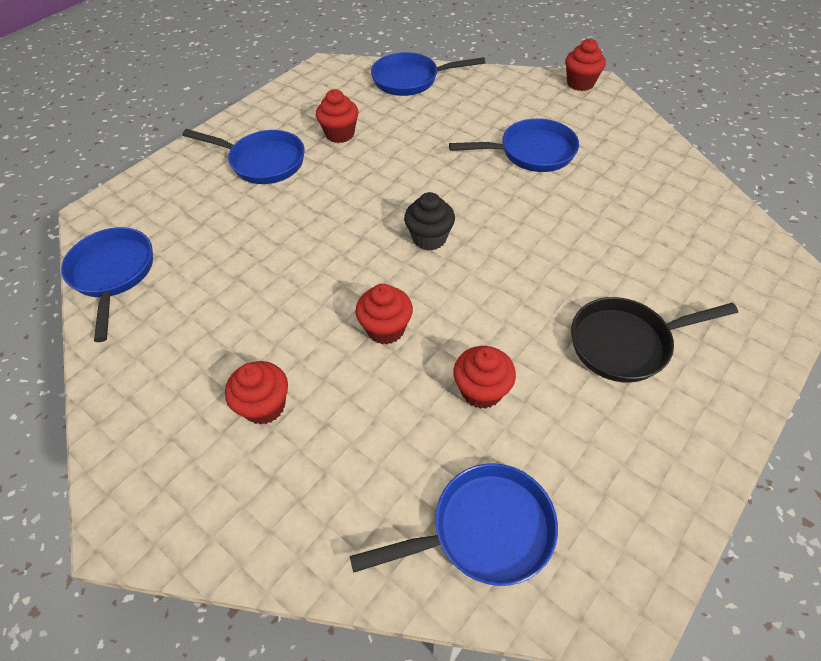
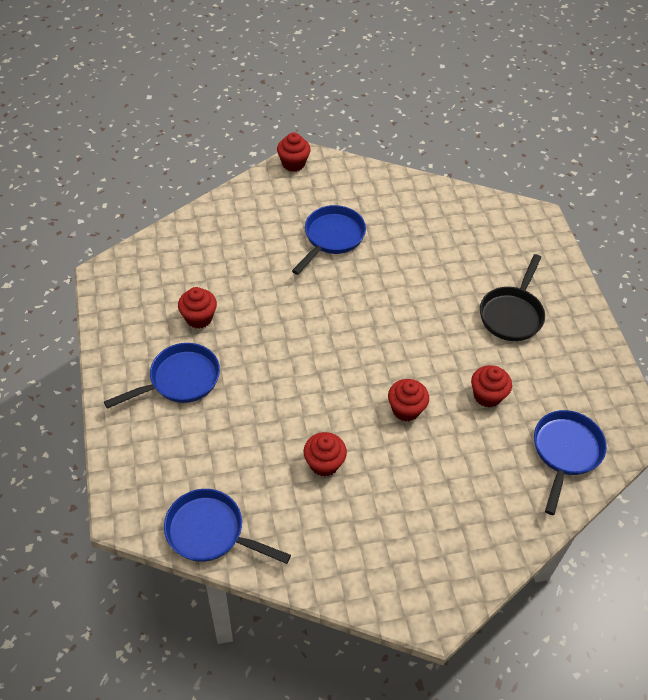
camera: 55 degrees left, 0 degrees up
red cupcake [225,361,288,425] -> red cupcake moved to [304,432,347,477]
blue pan [371,52,485,96] -> none
black cupcake [404,192,455,251] -> none

